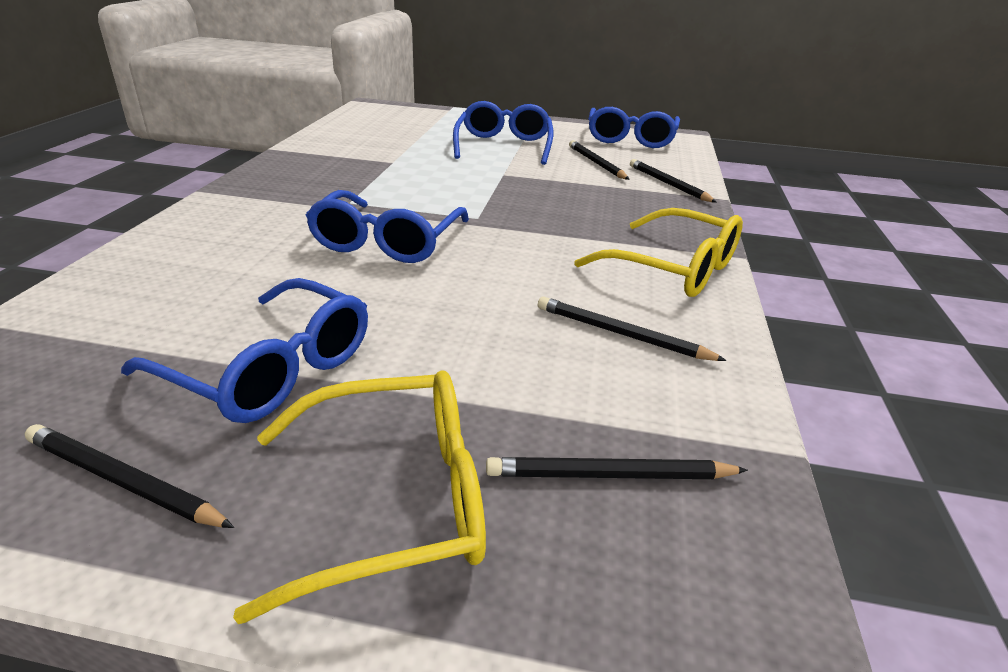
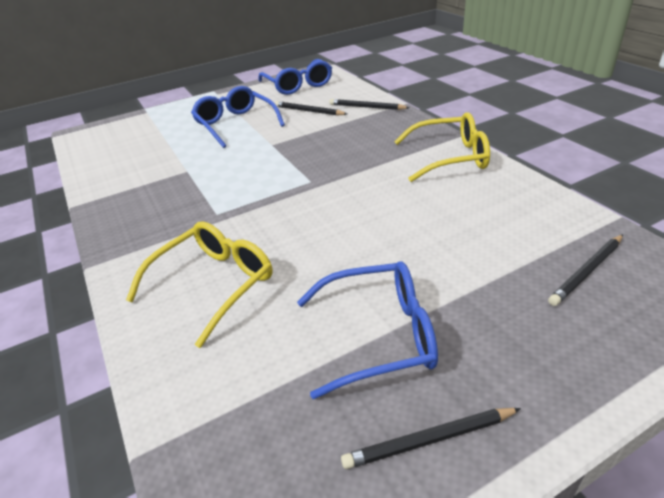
camera: 35 degrees left, 5 degrees up
yellow glasses [233,370,486,624] -> yellow glasses moved to [126,221,273,348]
blue glasses [306,190,469,263] -> none
black pencil [538,296,727,361] -> none

